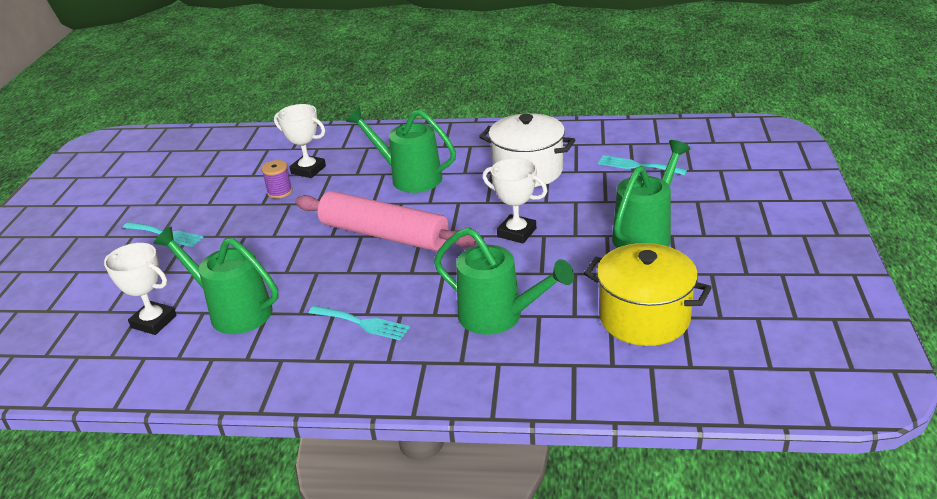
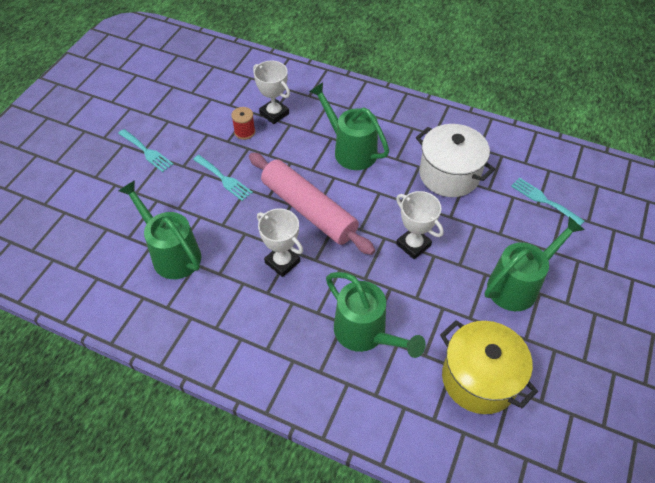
camera: 15 degrees right, 20 degrees up
white trophy [104,243,177,335] -> white trophy moved to [257,208,303,277]
purple spool [261,160,293,199] -> red spool [231,107,255,140]
turquoise fork [309,306,410,340] -> turquoise fork moved to [193,155,253,201]

